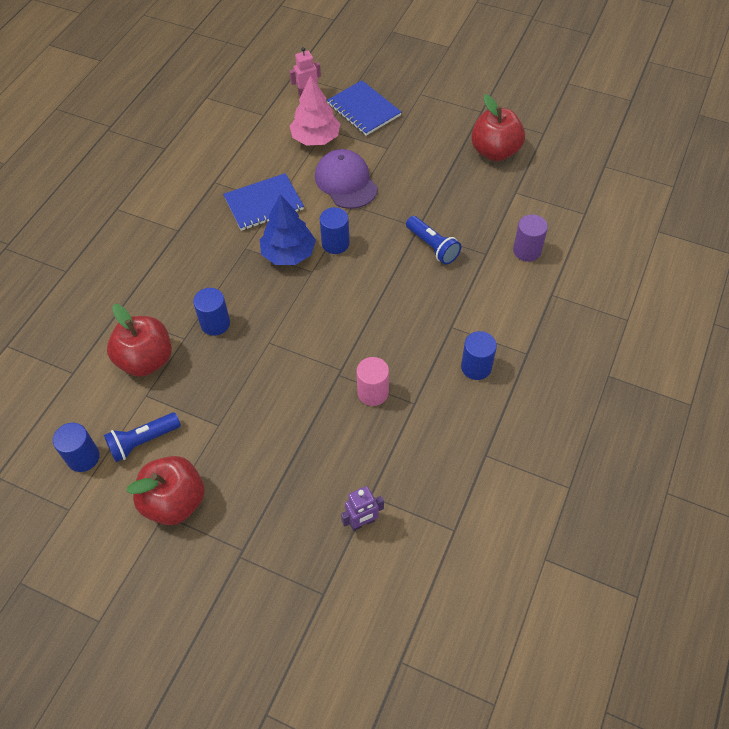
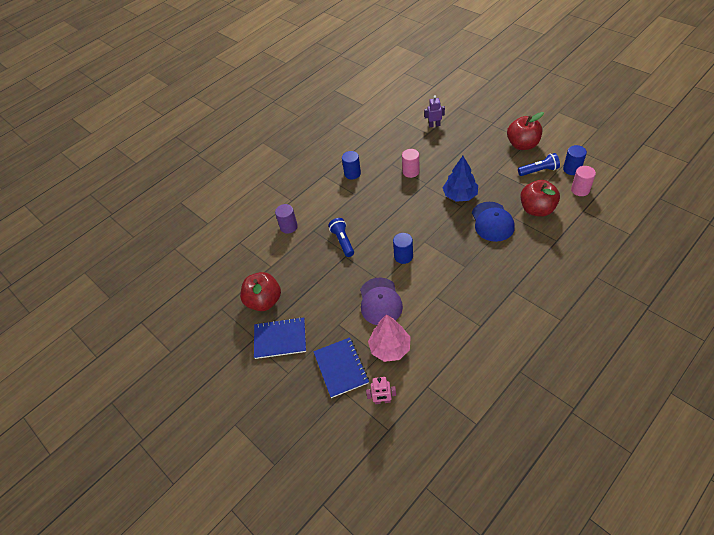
camera: 155 degrees left, 5 degrees down
blue cylinder [193,288,230,336] -> blue cap [472,202,515,242]
blue notebook [223,173,304,231] -> blue notebook moved to [254,317,306,359]
blue tree [260,194,316,265] -> blue tree moved to [443,156,478,202]
none -> pink cylinder [571,166,596,196]

